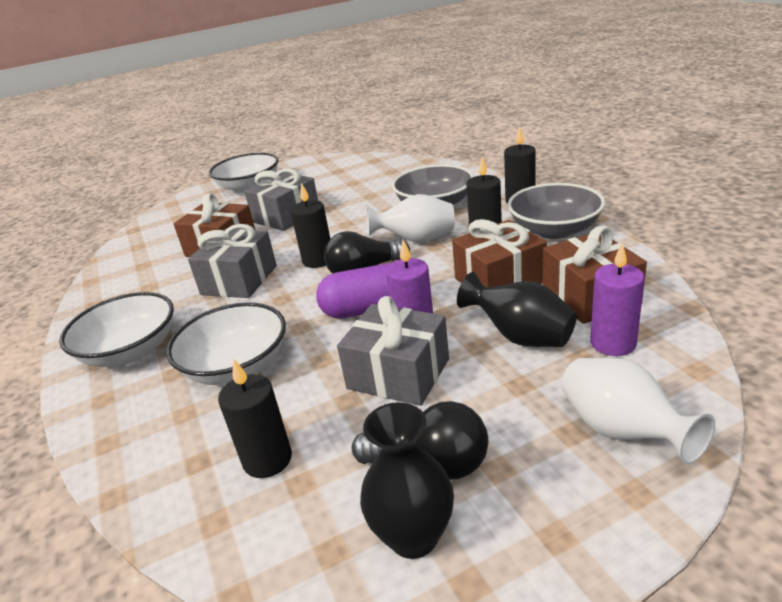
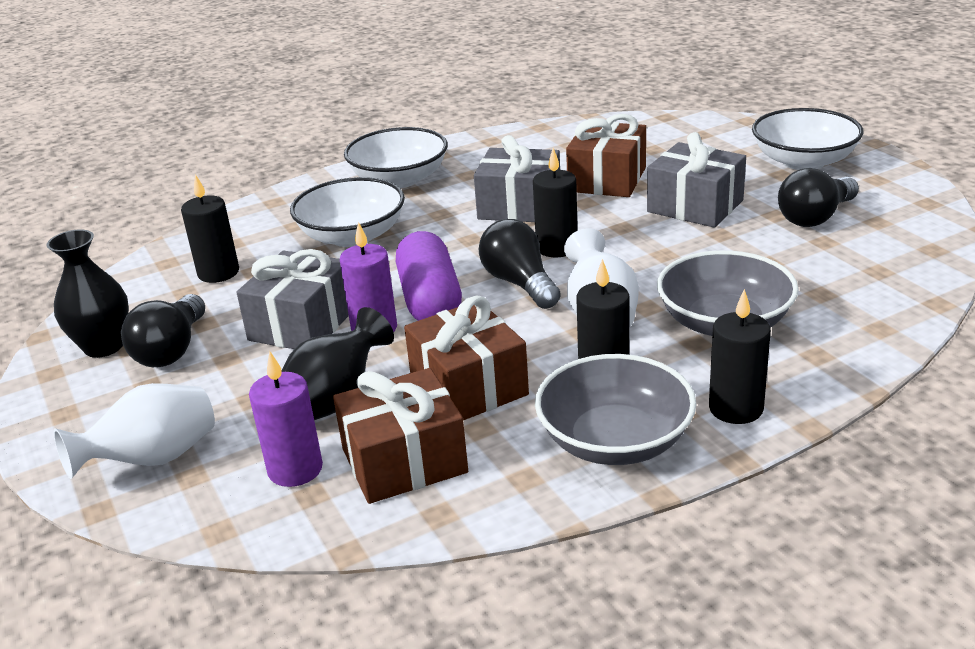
camera: 85 degrees right, 0 degrees up
none -> black light bulb [778,168,859,227]

